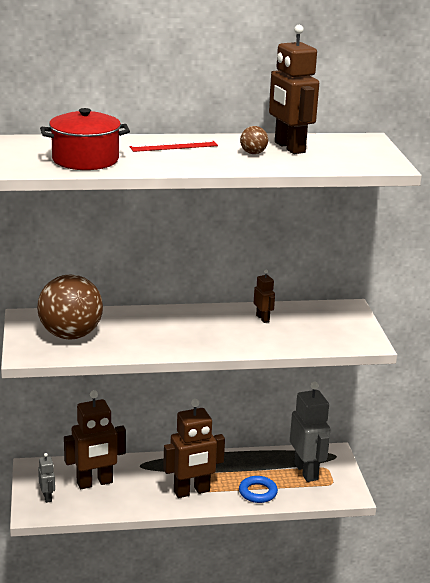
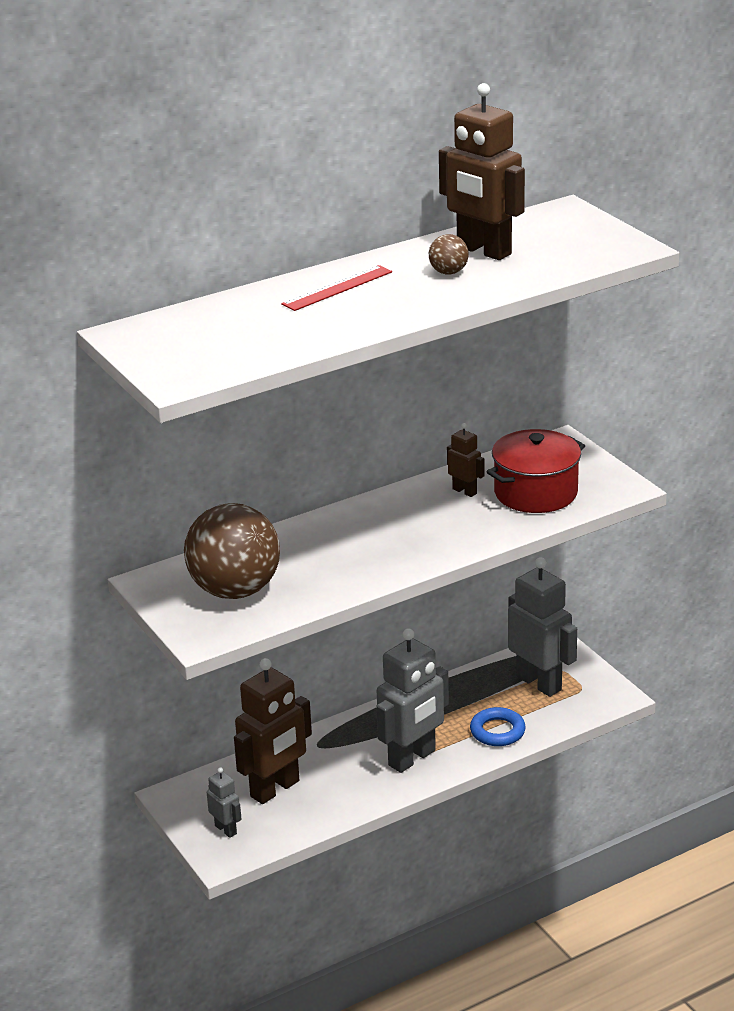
camera: 20 degrees left, 5 degrees up
red pot [40,108,130,170] -> red pot moved to [486,429,585,513]
brown robot [163,399,225,498] -> grey robot [377,628,449,773]

